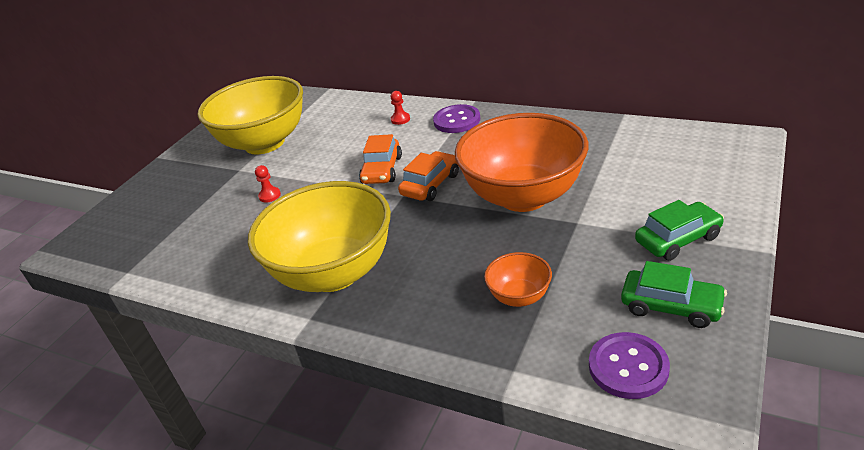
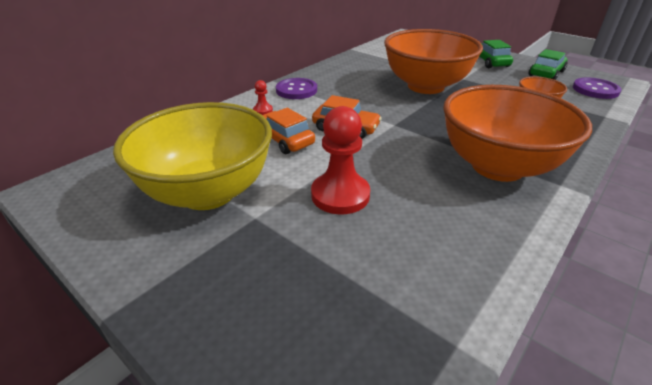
camera: 80 degrees left, 0 degrees up
yellow bowl [248,181,391,292] -> orange bowl [443,85,592,182]
red pawn [255,165,281,202] -> red pawn [311,106,370,214], size x2.21
orange car [398,151,459,201] -> orange car moved to [263,108,315,154]

